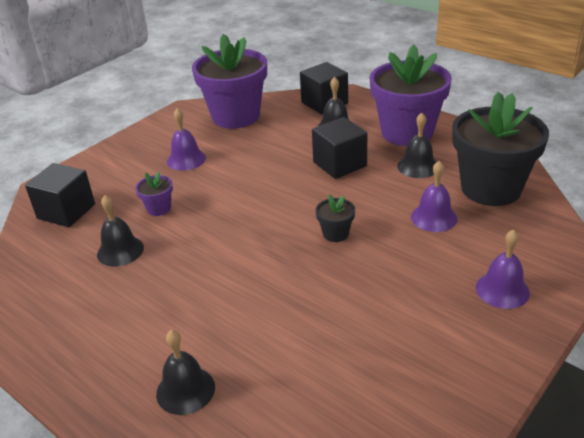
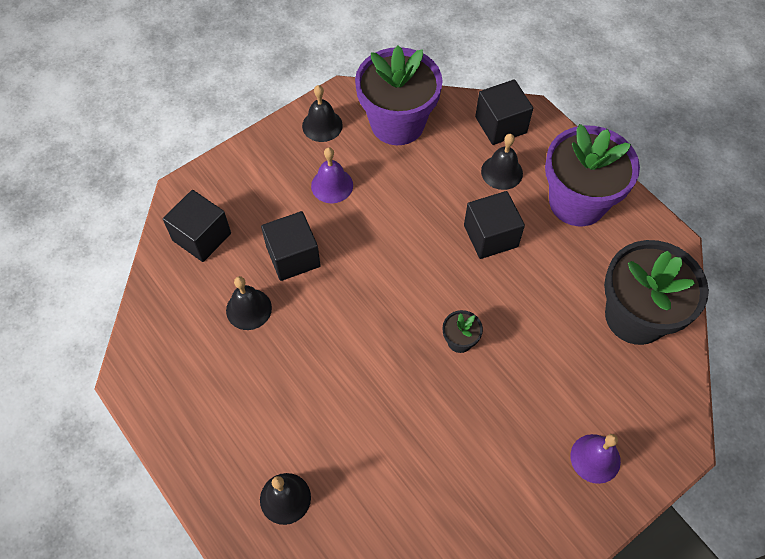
camera: 10 degrees right, 25 degrees up
purple flower pot [135,171,173,216] -> black cube [261,211,321,281]
black bell [397,113,436,178] -> black bell moved to [302,85,343,142]
purple bell [411,161,457,232] -> none

